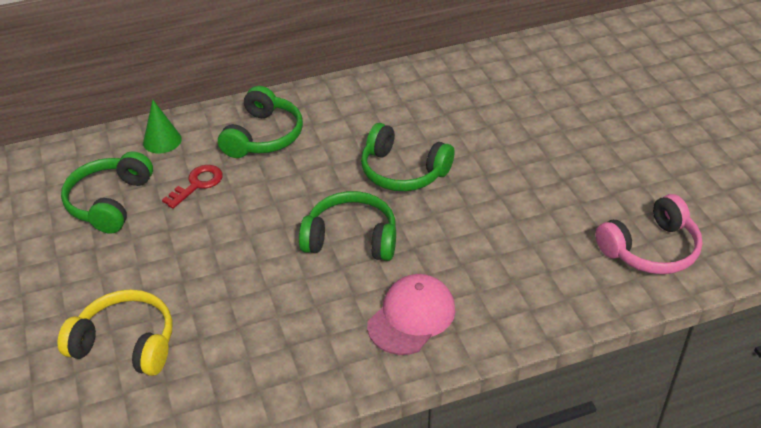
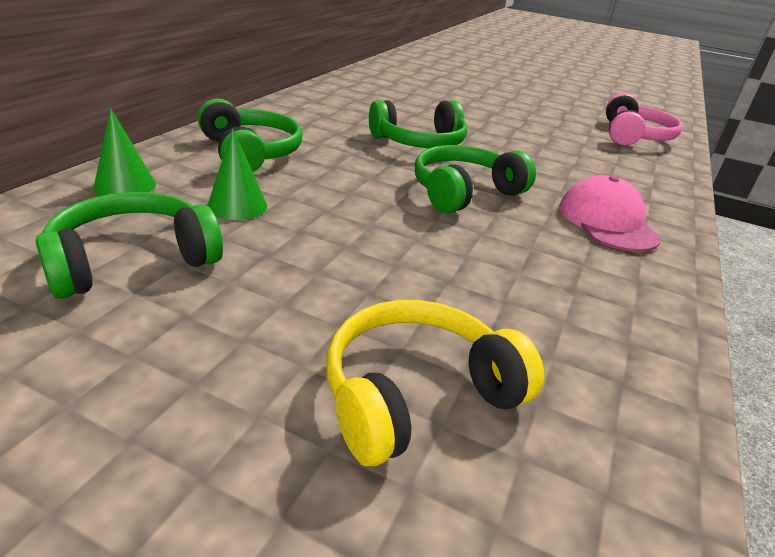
camera: 50 degrees left, 10 degrees down
green headphones [61,152,153,234] -> green headphones turned 90 degrees clockwise [36,192,223,299]
red key [162,165,223,209] -> green cone [207,129,267,220]

